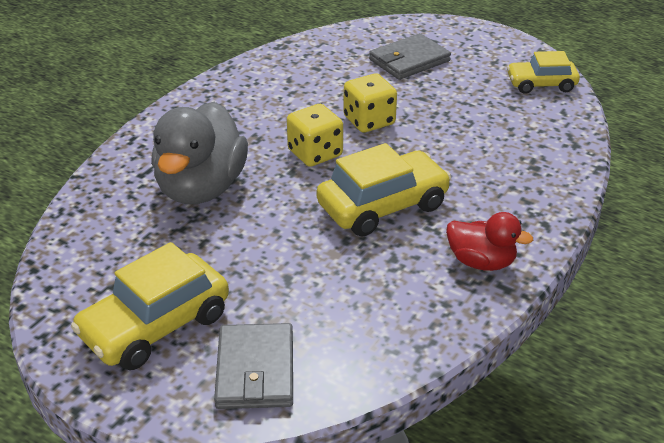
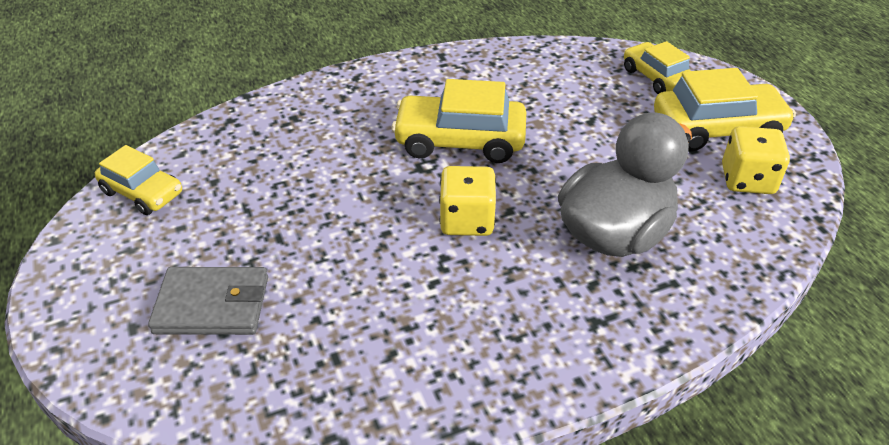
camera: 145 degrees left, 5 degrees up
grey wallet [214,323,293,409] -> yellow car [624,41,691,94]
yellow dice [343,73,397,133] -> yellow dice moved to [722,126,790,194]
red duck [446,212,533,271] -> none

